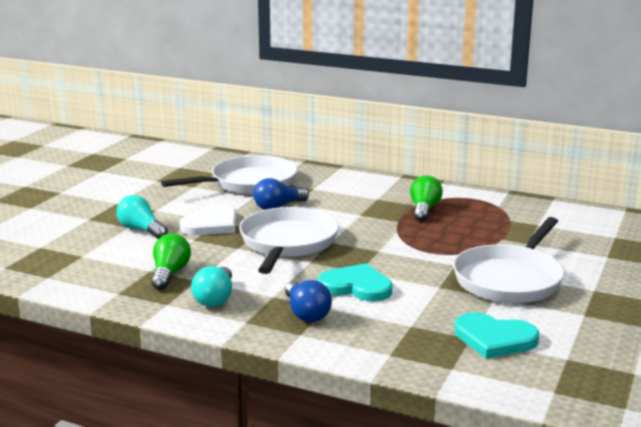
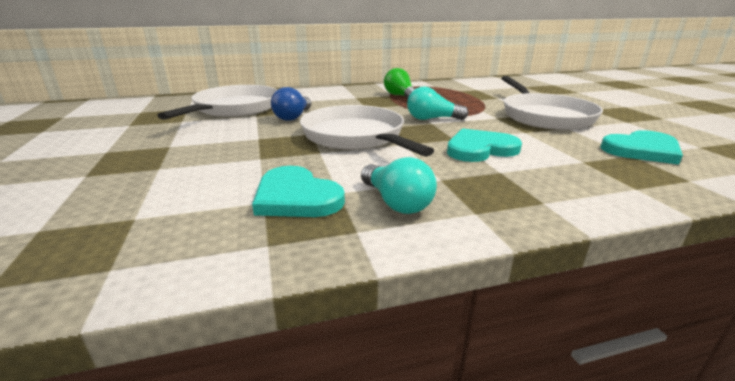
camera: 40 degrees left, 5 degrees up
turquoise light bulb [116,195,168,239] -> turquoise light bulb moved to [407,86,469,120]
green light bulb [151,233,191,290] -> turquoise heart [252,166,345,217]
white heart [180,204,237,235] -> none
blue light bulb [285,280,332,322] -> none

